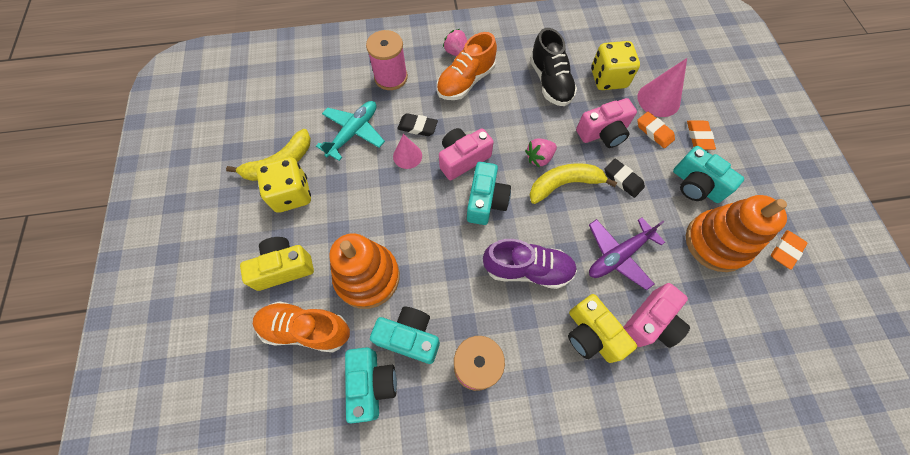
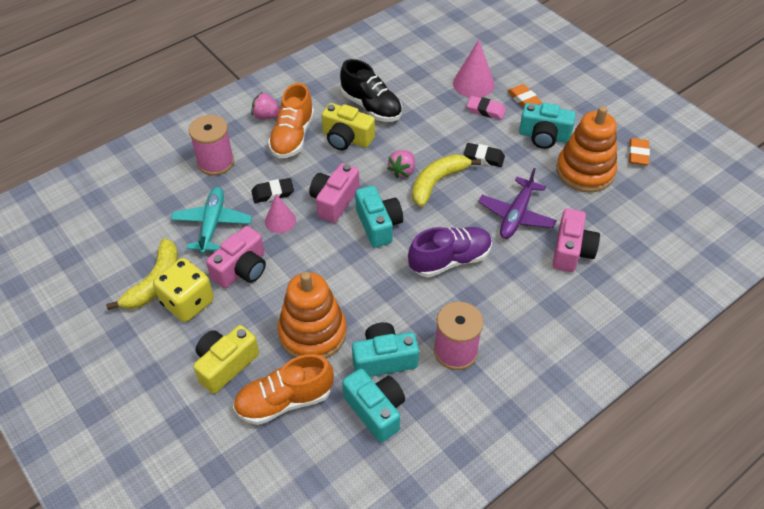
camera: 30 degrees left, 15 degrees down
yellow camera [568,294,637,363] -> yellow camera moved to [322,103,375,150]
pink camera [576,98,637,148] -> pink camera moved to [206,226,266,288]
yellow dice [591,41,640,90] -> none
orange eraser [637,112,675,148] -> pink eraser [467,96,506,120]

